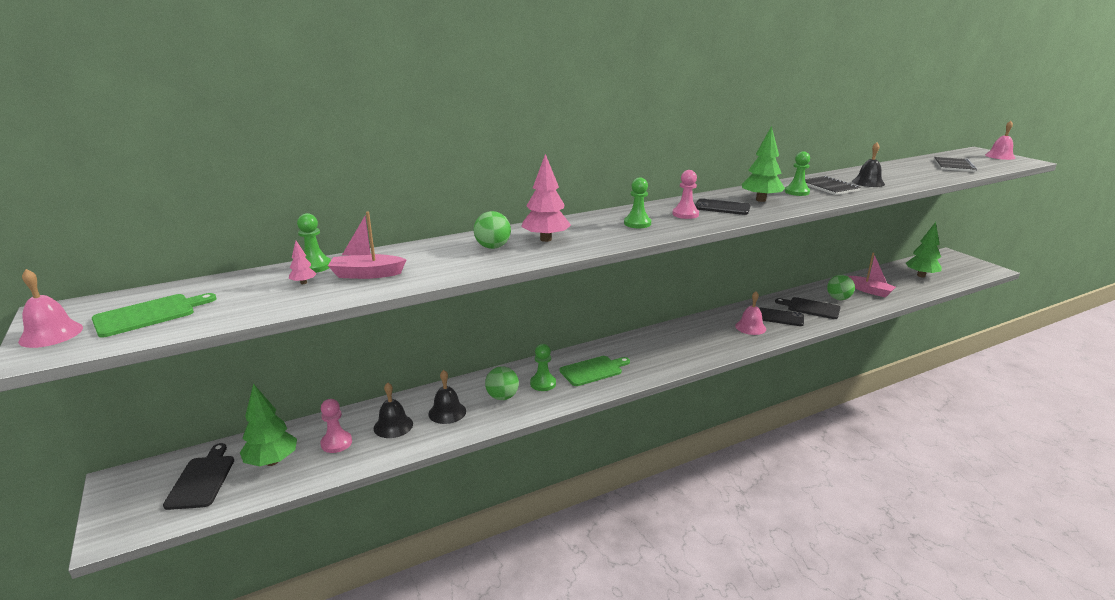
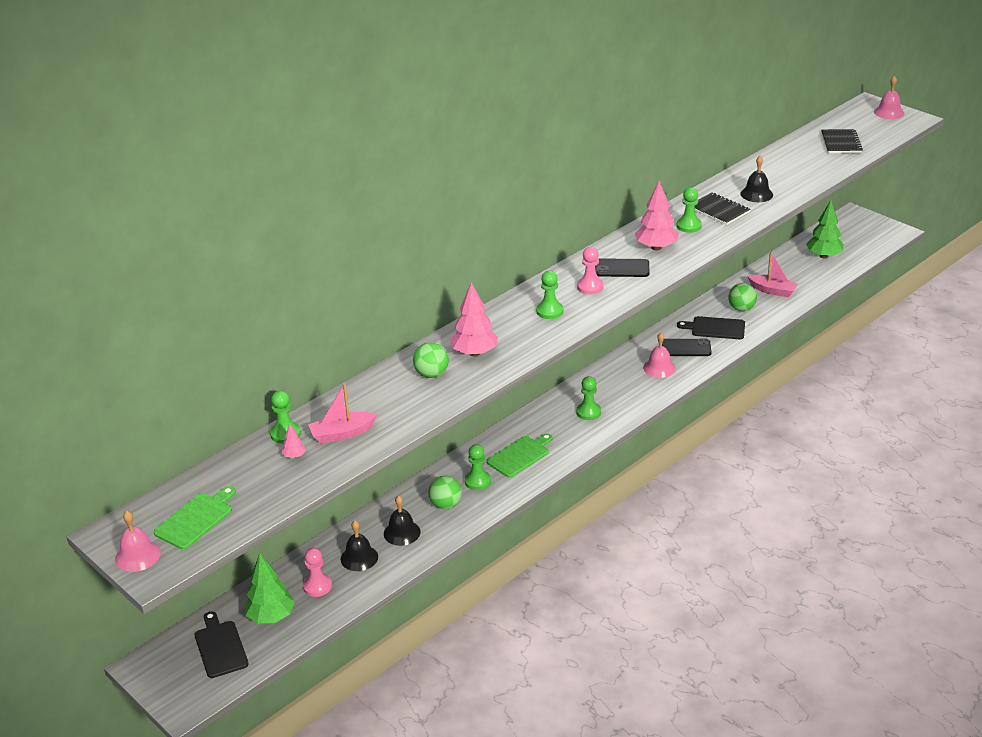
camera: 15 degrees left, 10 degrees up
green tree [742,126,785,202] -> pink tree [635,181,679,250]
none -> green pawn [576,376,601,420]

